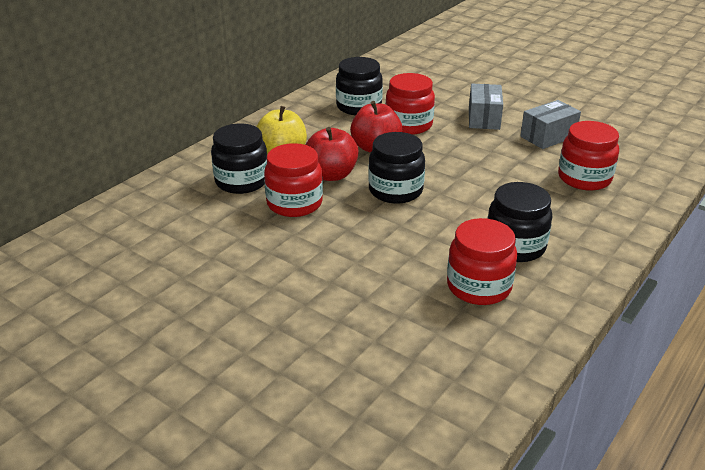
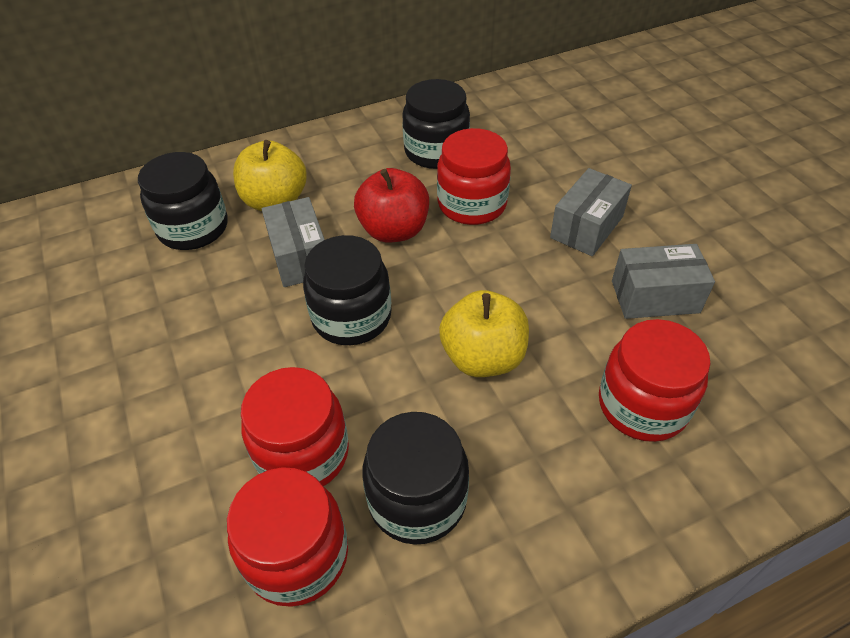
camera: 30 degrees right, 15 degrees up
red jar [264,143,323,217] -> red jar moved to [241,367,349,486]
red apple [306,127,359,181] -> grey box [262,197,325,287]
none -> yellow apple [439,290,529,377]

